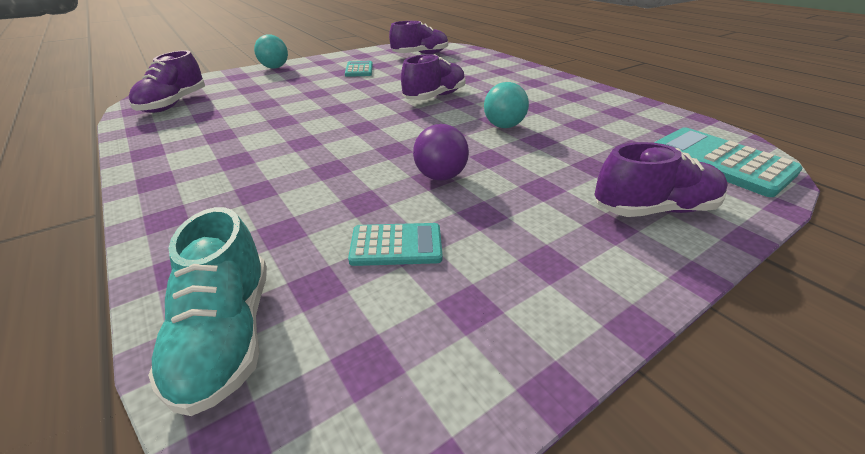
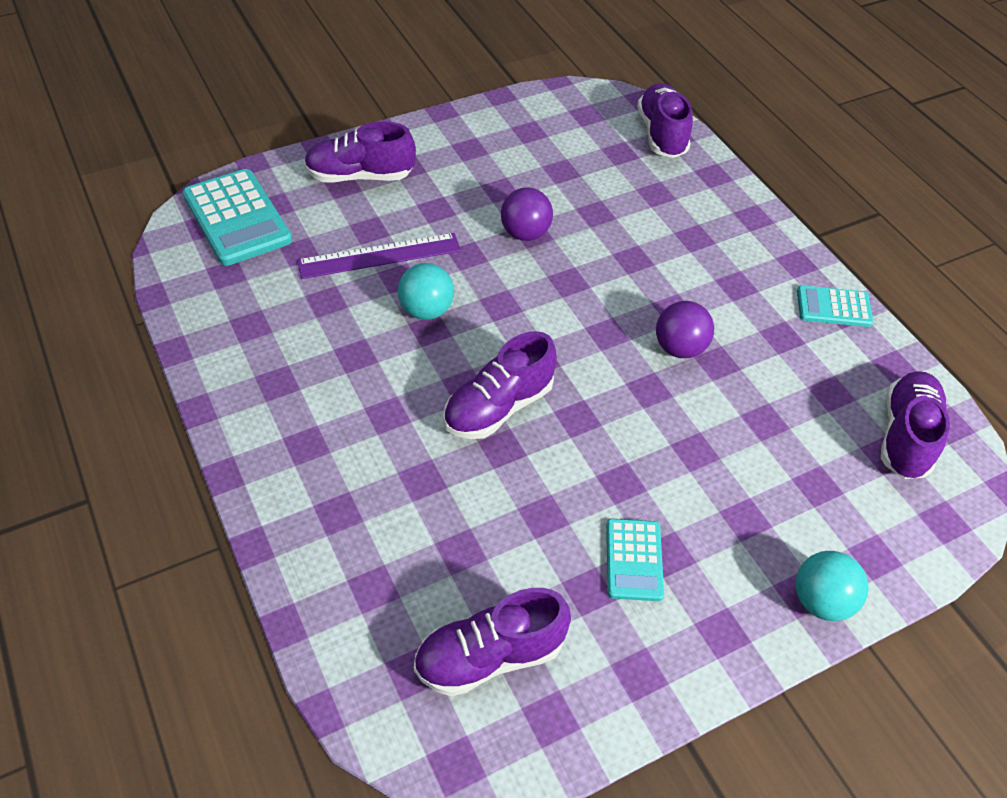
camera: 175 degrees left, 15 degrees up
turquoise shoe [148,207,267,416] -> purple shoe [637,83,693,158]
turquoise calculator [348,223,443,266] -> turquoise calculator moved to [797,285,873,327]
none -> purple ruler [297,233,461,279]
none -> purple ball [656,301,714,358]

